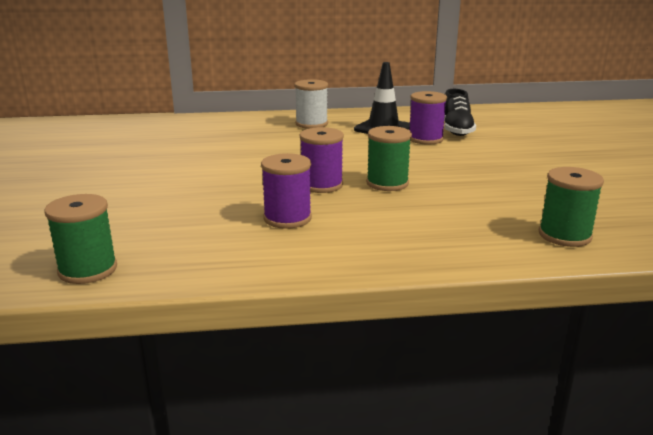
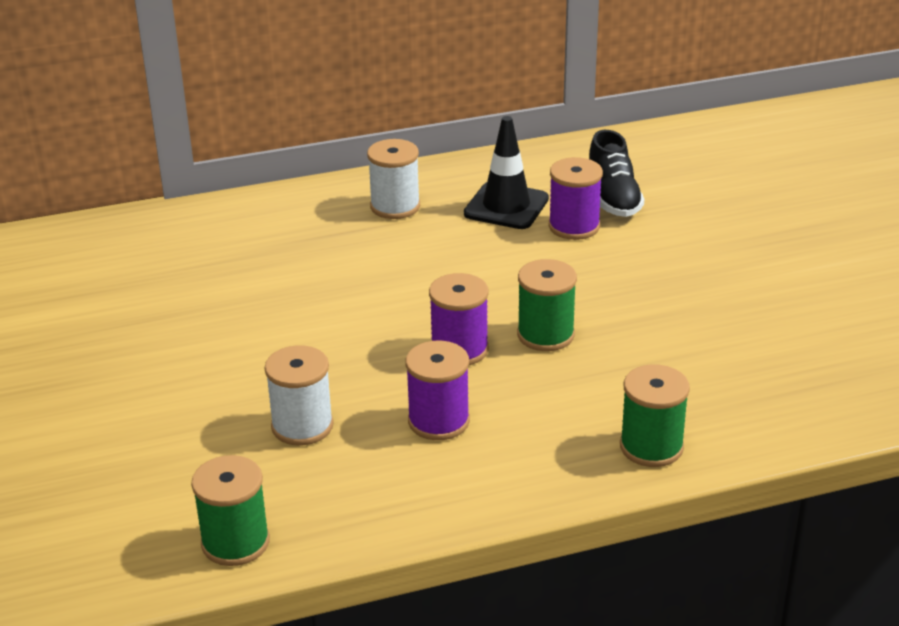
camera: 10 degrees left, 10 degrees up
green spool [539,167,604,247] -> green spool moved to [620,364,690,467]
none -> white spool [265,345,334,445]

